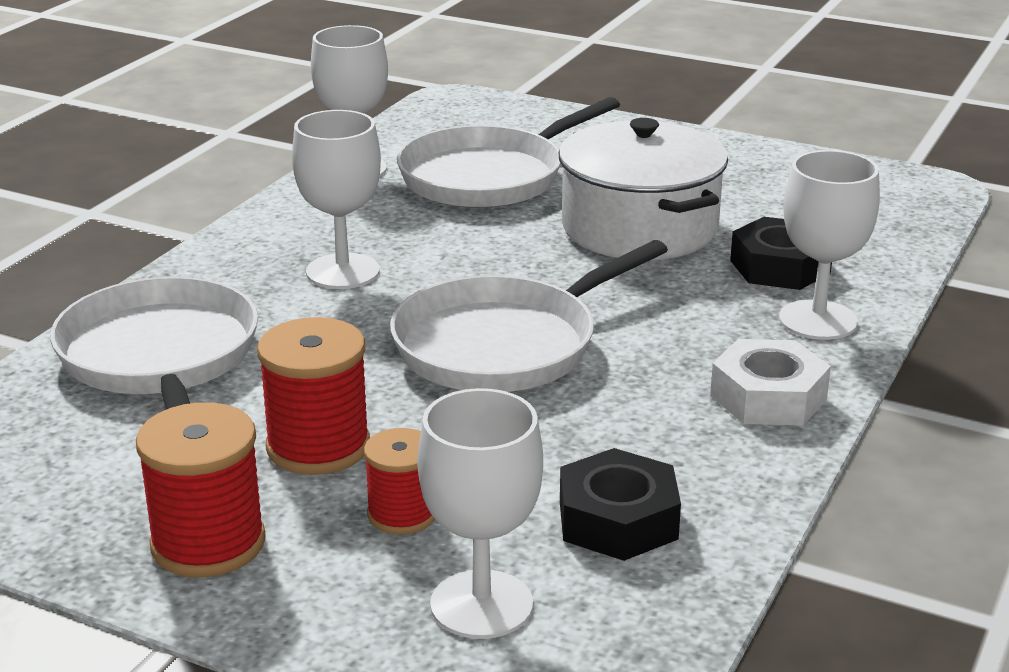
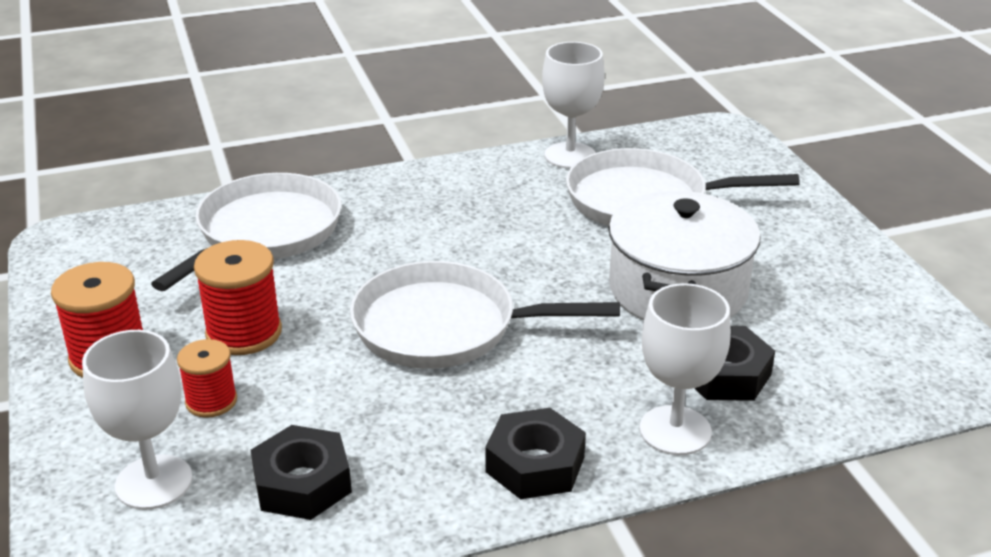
camera: 45 degrees right, 5 degrees up
white goblet [292,110,381,289] -> none
white nut [710,339,831,426] -> black nut [485,408,586,499]

